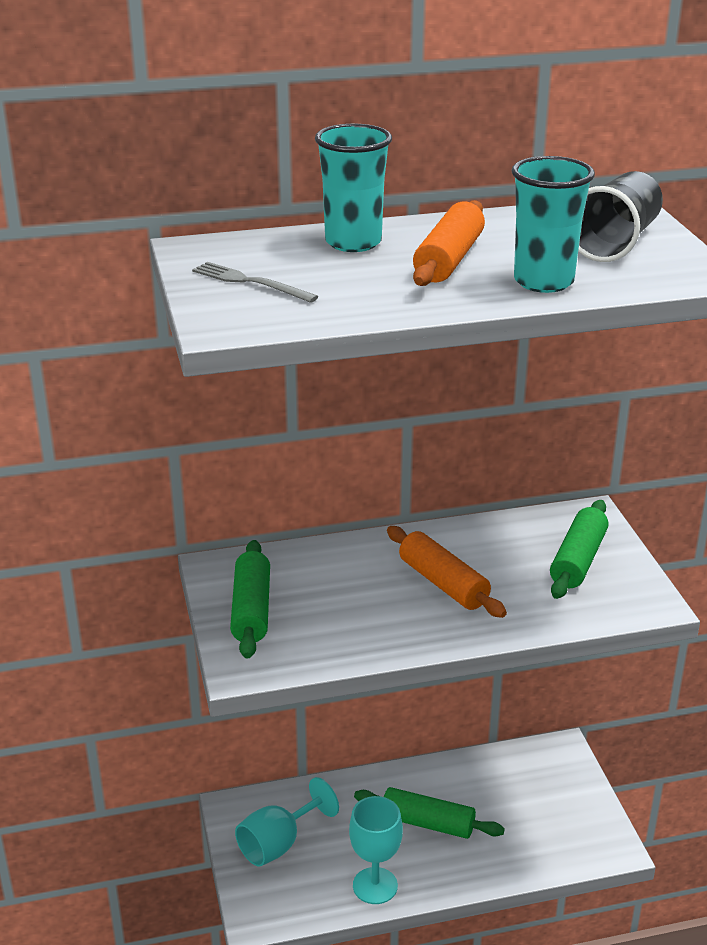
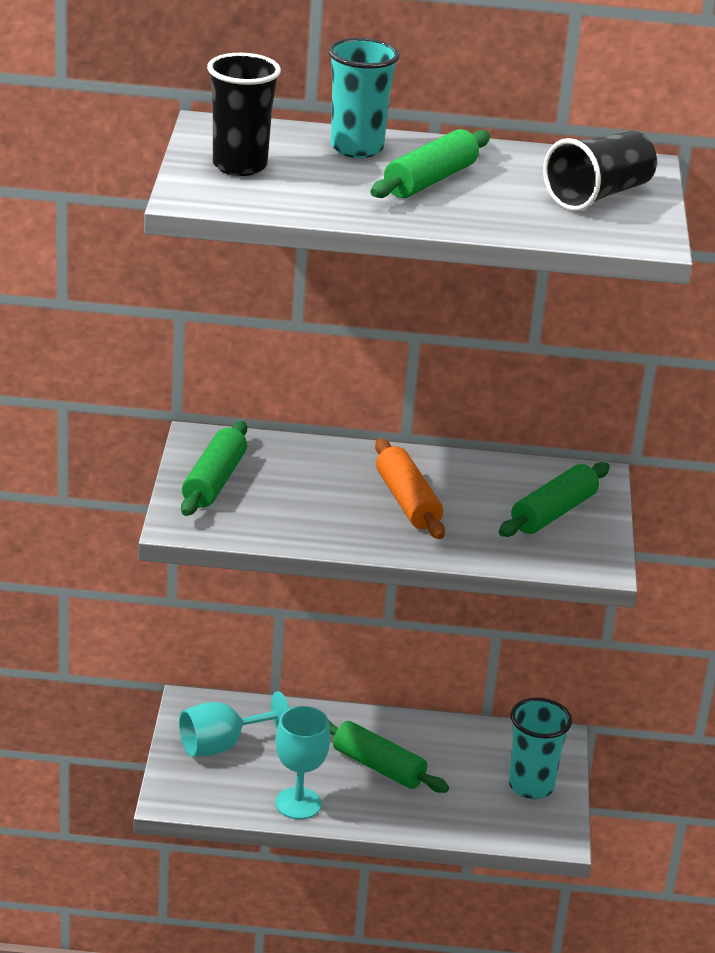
camera: 15 degrees right, 0 degrees up
grey fork [192,262,319,303] -> black cup [207,53,281,176]
orange rolling pin [413,200,485,286] -> green rolling pin [370,129,490,198]
turquoise cup [512,156,595,293] -> turquoise cup moved to [509,697,572,799]

